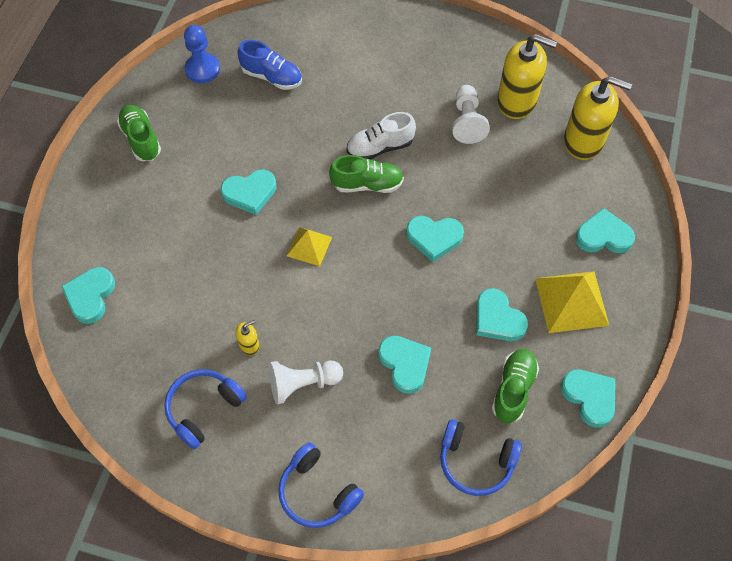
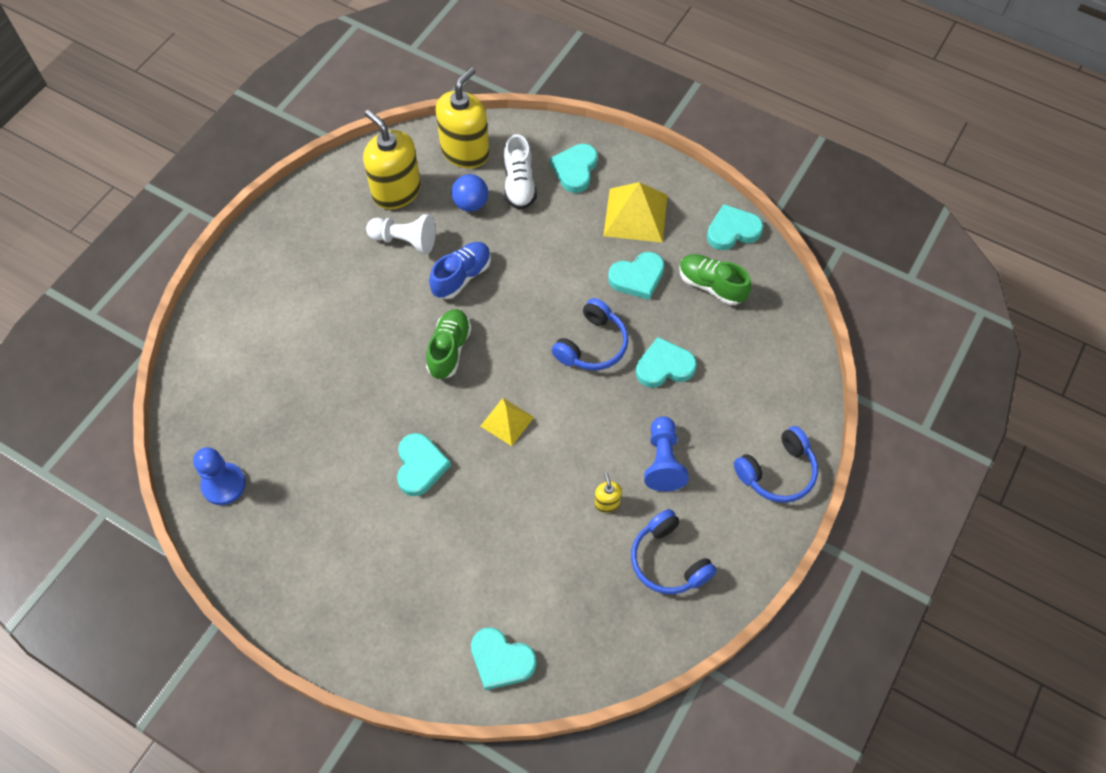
camera: 75 degrees left, 0 degrees up
green shoe [117,105,161,161] -> none
blue shoe [237,40,302,90] -> blue shoe moved to [429,242,491,299]
white pawn [269,360,343,404] -> blue pawn [644,416,689,491]
white shoe [347,112,416,159] -> white shoe moved to [504,134,537,210]
turquoise heart [406,216,464,262] -> none
blue headphones [440,419,522,496] -> blue headphones moved to [551,298,628,371]
yellow soap dispenser [497,34,557,119] -> yellow soap dispenser turned 75 degrees counterclockwise [363,110,421,209]
none -> blue ball [451,174,488,212]

